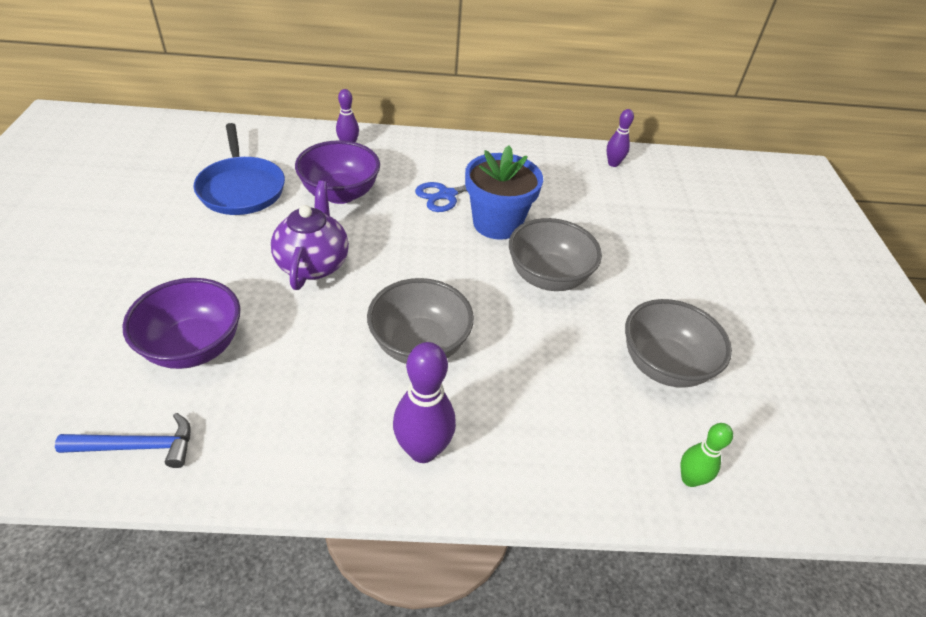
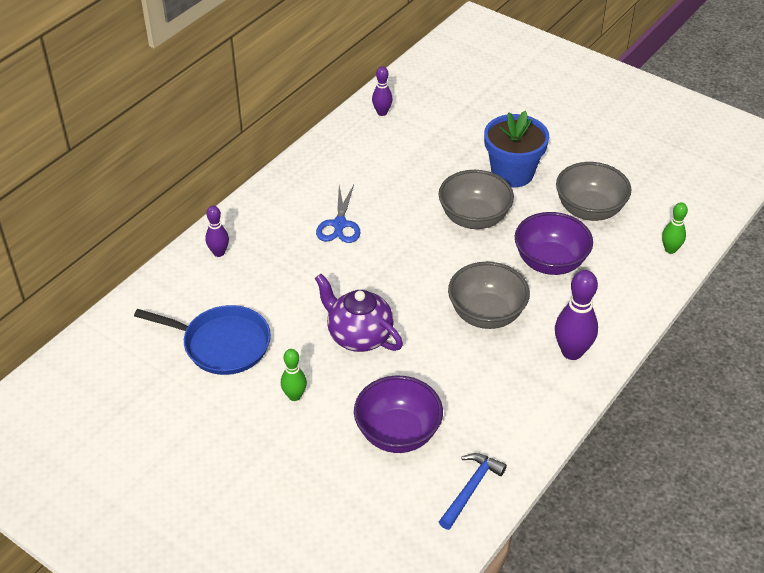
camera: 50 degrees left, 0 degrees up
purple bowl [295,140,380,204] -> purple bowl moved to [515,212,593,275]
blue flower pot [465,145,543,240] -> blue flower pot moved to [484,111,549,187]
none -> green bowling pin [281,349,307,401]

